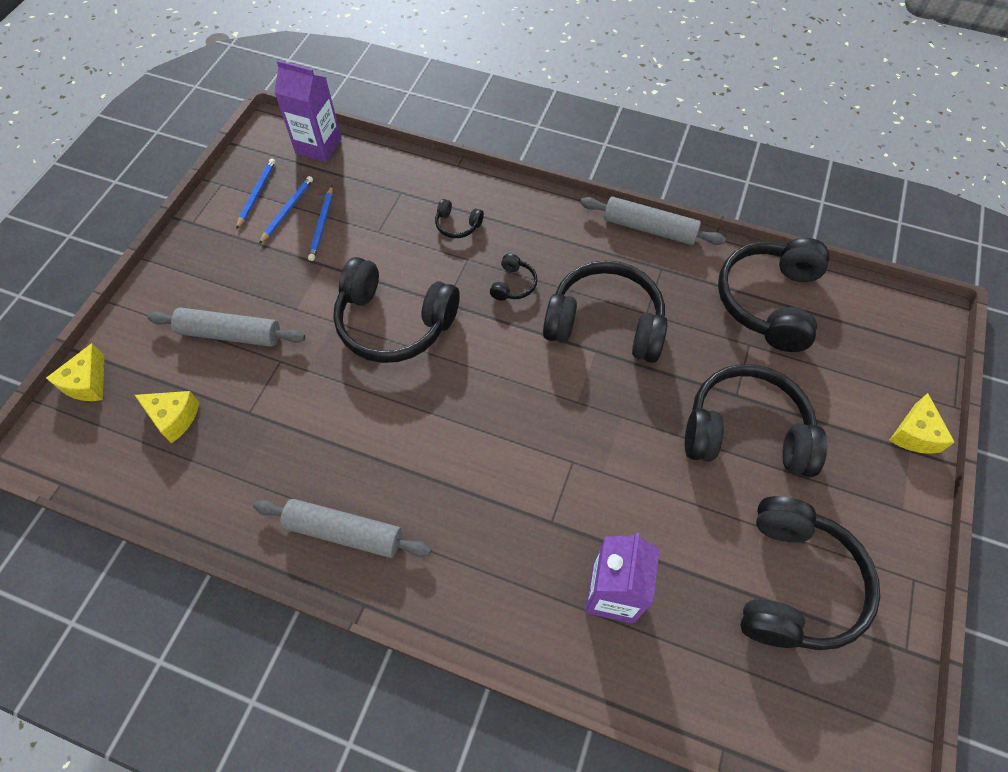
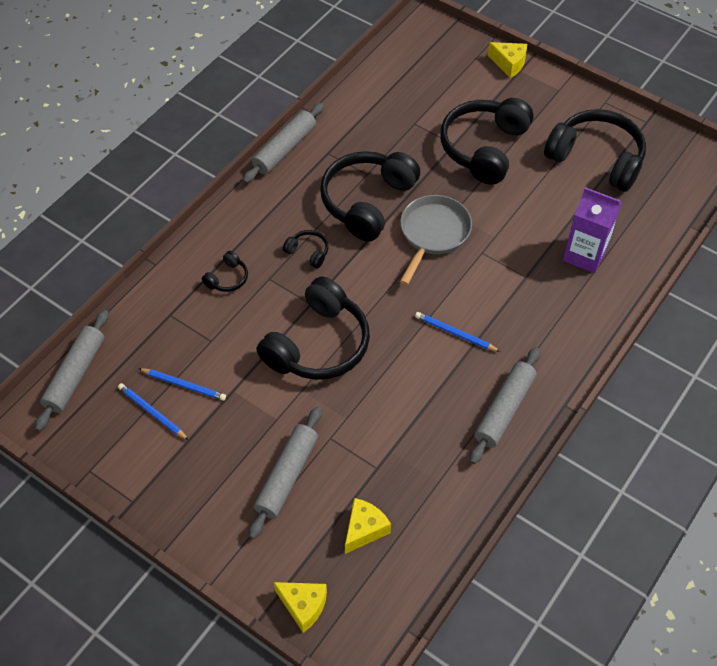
camera: 75 degrees left, 5 degrees down
blue pencil [236,158,276,229] -> blue pencil moved to [415,312,500,352]
purple carton [274,60,342,162] -> grey rolling pin [35,310,109,432]
black headphones [718,238,830,352] -> none
none -> grey pan [400,195,472,285]

